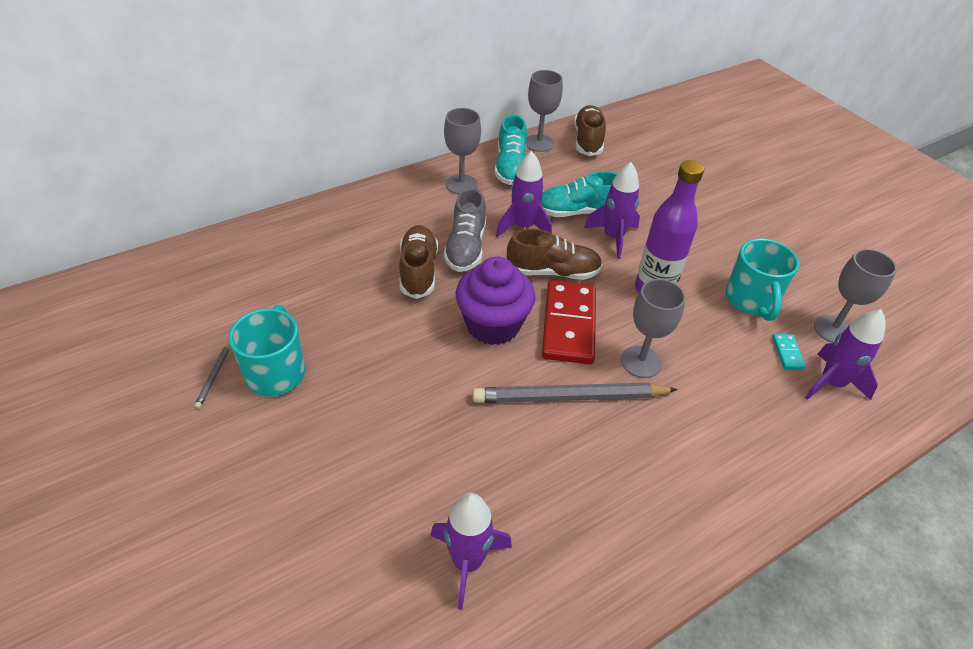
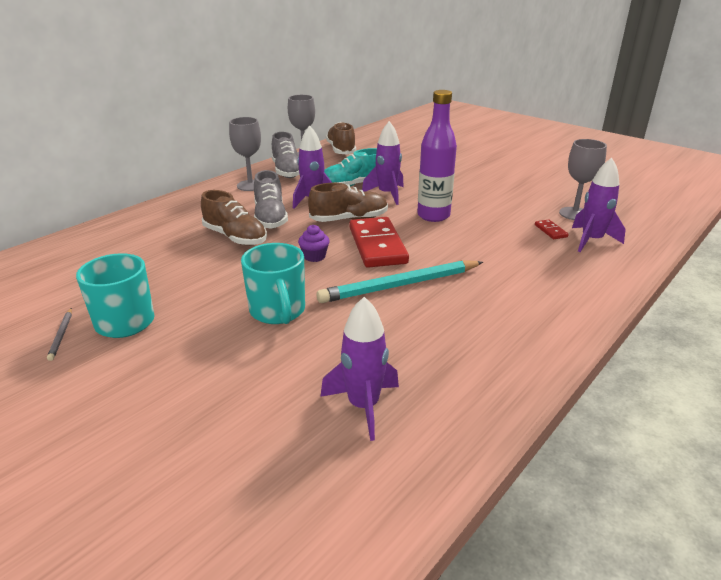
camera: 15 degrees left, 15 degrees down
brown shoe [399,225,438,299] -> brown shoe turned 150 degrees clockwise [201,190,267,246]
purple cupcake [456,256,535,345] -> purple cupcake [298,225,330,262], size x0.46
grey pencil [472,383,678,403] -> turquoise pencil [317,260,483,303]
turquoise shoe [495,115,527,185] -> grey shoe [272,132,300,178]
grey goblet [621,279,686,378] -> none
turquoise mug [726,238,799,321] -> turquoise mug moved to [241,243,305,324]
turquoise domino [772,334,806,369] -> red domino [535,219,569,239]

